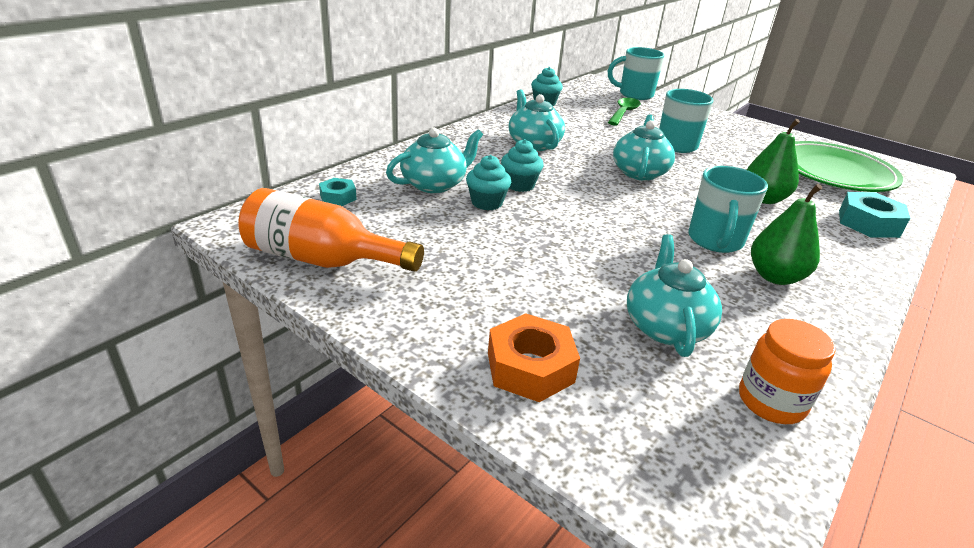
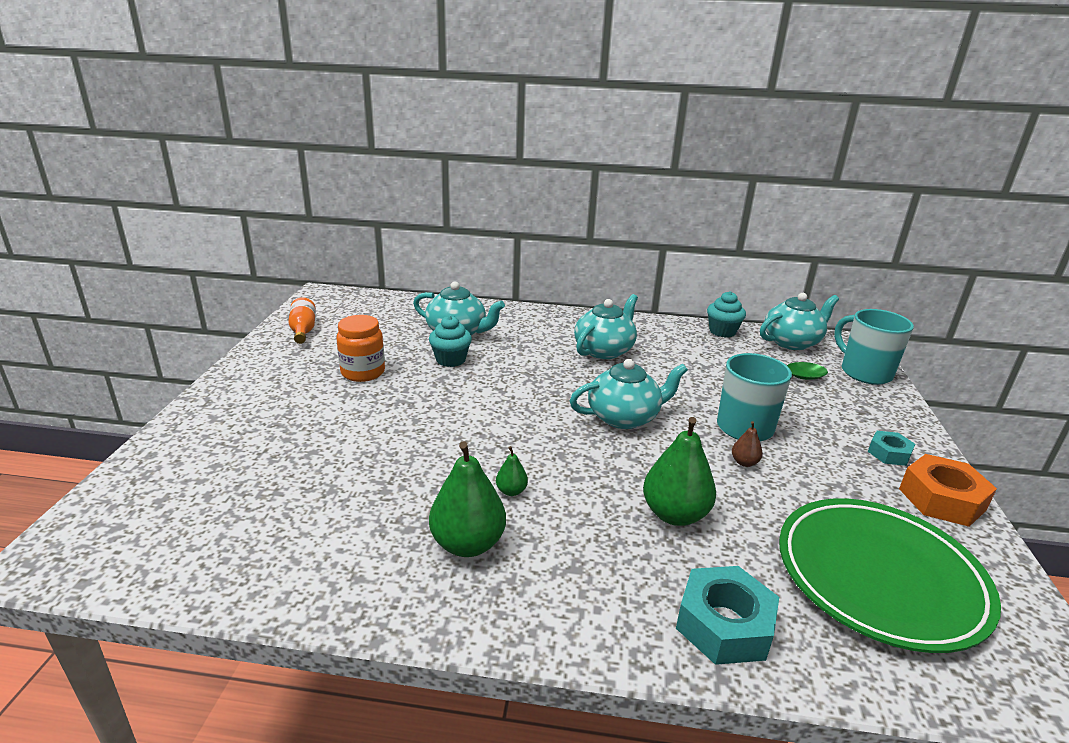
camera: 60 degrees right, 5 degrees down
orange bottle [238,188,424,272] -> orange bottle [288,297,316,344], size x0.54
turquoise nut [319,178,357,206] -> turquoise nut moved to [868,431,915,466]
orange nut [488,313,580,402] -> orange nut moved to [899,454,997,527]
turquoise cupcake [501,139,544,192] -> none
turquoise teapot [627,234,722,357] -> turquoise teapot moved to [760,293,839,350]
turquoise mug [688,166,768,253] -> green pear [496,446,528,496]
orange jar [739,319,836,424] -> orange jar moved to [336,315,385,382]
none -> brown pear [732,421,763,467]

